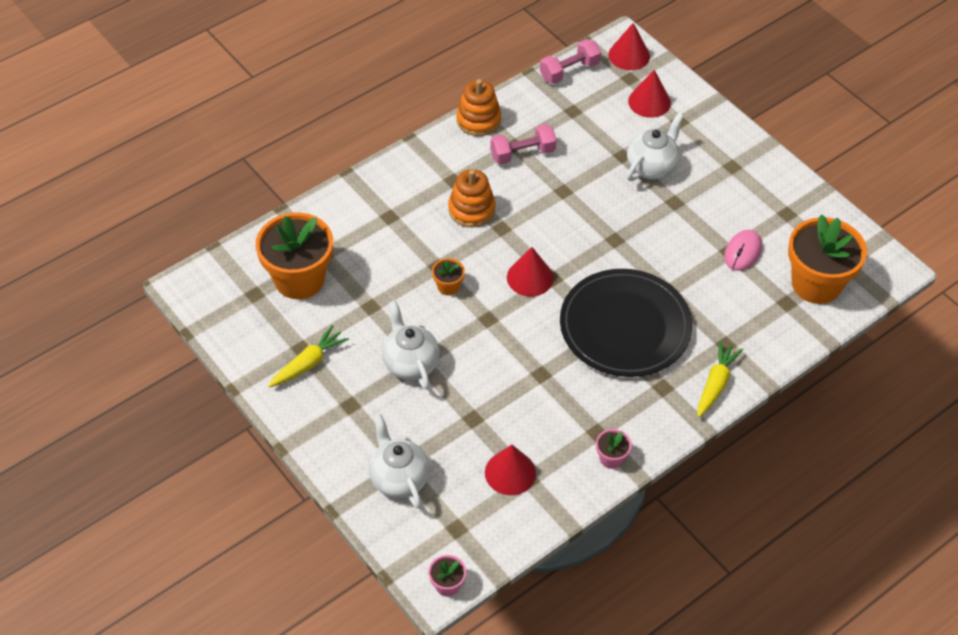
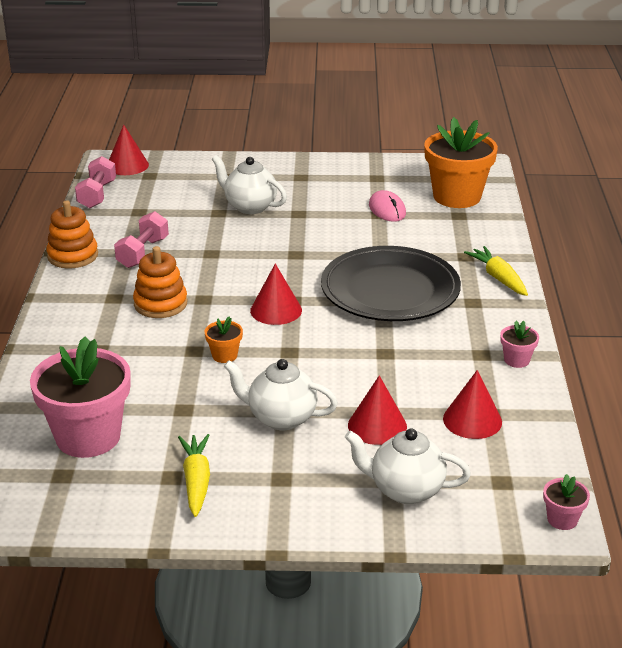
camera: 50 degrees left, 20 degrees down
orange flower pot [256,212,333,299] -> pink flower pot [30,336,131,458]
white teapot [627,113,684,181] -> white teapot turned 45 degrees counterclockwise [212,155,287,214]
red cone [628,70,671,118] -> red cone moved to [348,375,407,445]

